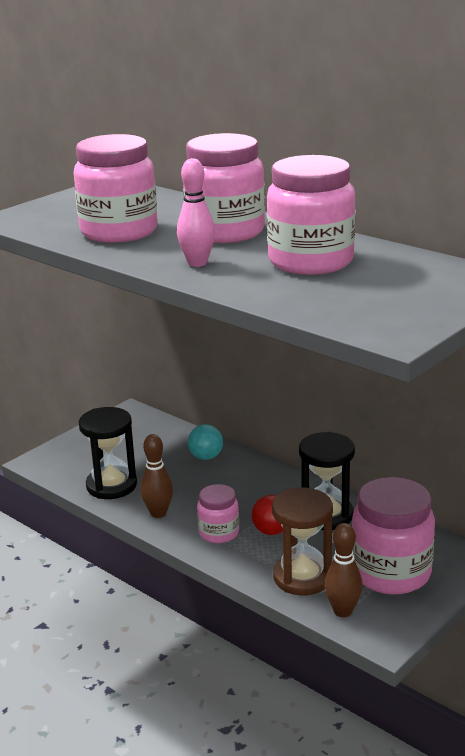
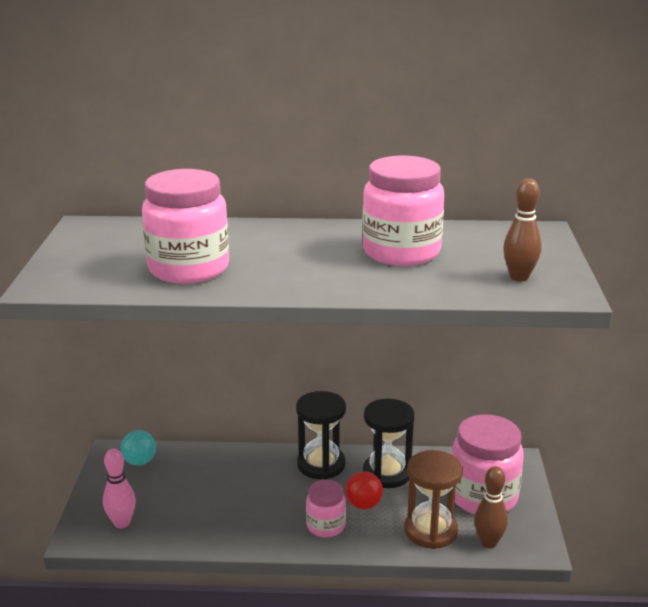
camera: 40 degrees left, 0 degrees up
black hourglass [79,407,137,499] -> black hourglass moved to [296,391,346,480]
brown bowling pin [141,434,173,518] -> brown bowling pin moved to [503,178,542,281]
pink bowling pin [177,158,215,267] -> pink bowling pin moved to [103,448,136,528]
pink jar [183,133,265,243] -> none
turquoise ball [188,424,223,460] -> turquoise ball moved to [121,430,156,465]

